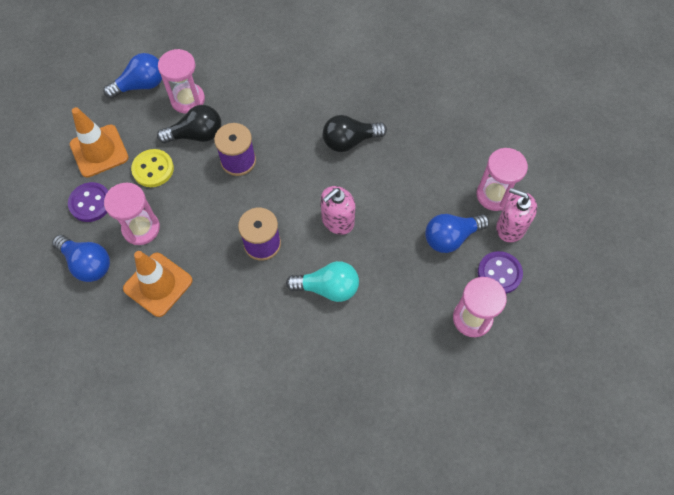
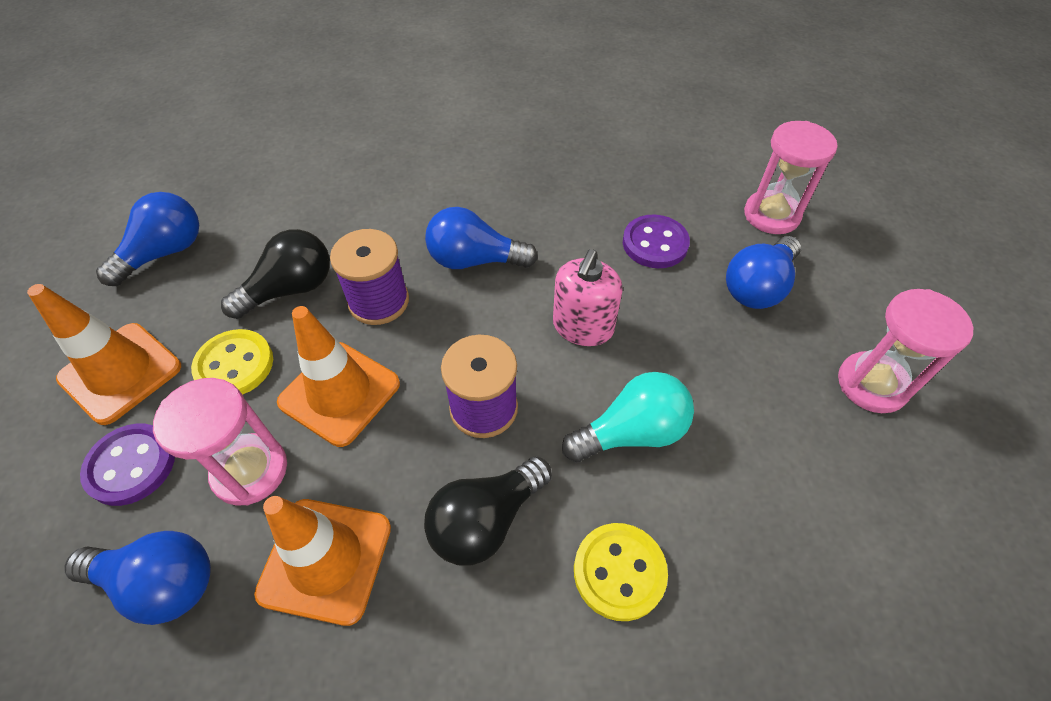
camera: 25 degrees left, 10 degrees down
pink hourglass [158,49,205,114] -> none
black light bulb [323,115,387,152] -> black light bulb moved to [424,456,552,566]
purple button [478,251,523,294] -> purple button moved to [623,215,690,268]
pink soap dispenser [496,188,537,242] -> none
none -> orange traffic cone [277,306,400,447]
none -> blue light bulb [425,207,538,269]
none -> yellow button [574,523,668,621]

